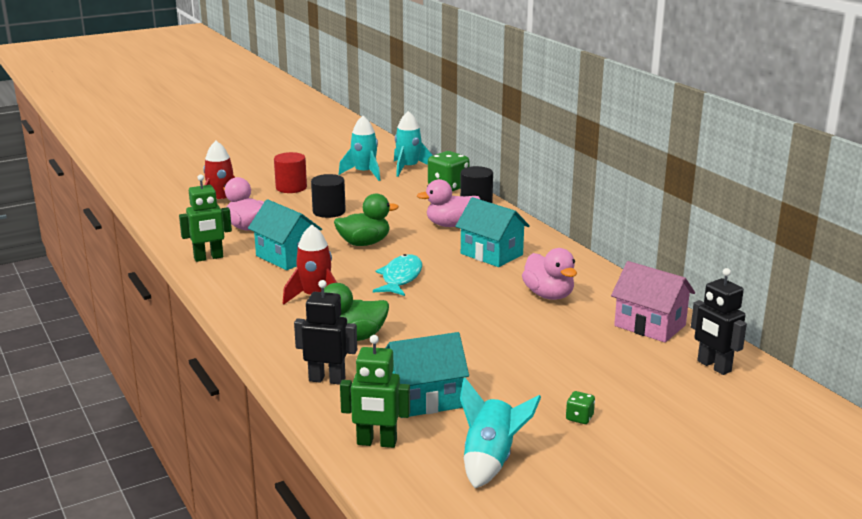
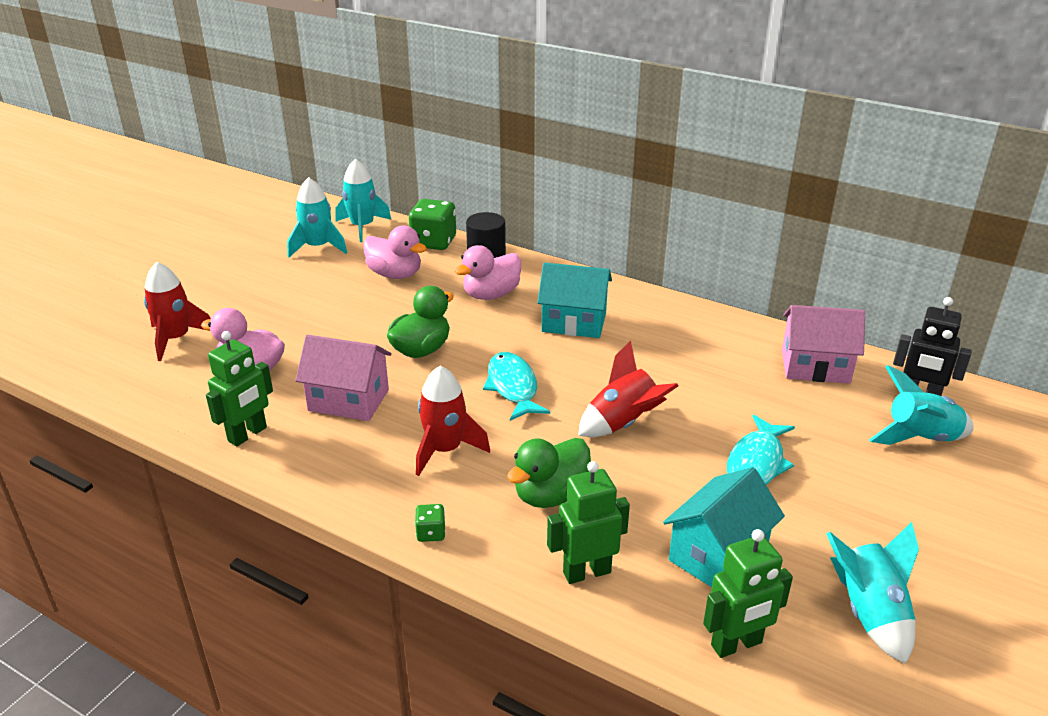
camera: 30 degrees left, 10 degrees up
turquoise house [248,199,322,270] -> pink house [295,335,392,421]
red cylinder [274,152,307,193] -> none
black robot [294,280,357,385] -> green robot [547,461,630,584]
black cylinder [311,174,346,218] -> none
pink duck [522,248,577,300] -> pink duck moved to [363,226,427,279]
green dice [566,391,595,424] -> green dice moved to [415,504,446,542]
none -> red rocket [578,340,679,437]
none -> turquoise fish [727,415,795,485]
none -> turquoise rocket [869,365,974,445]

